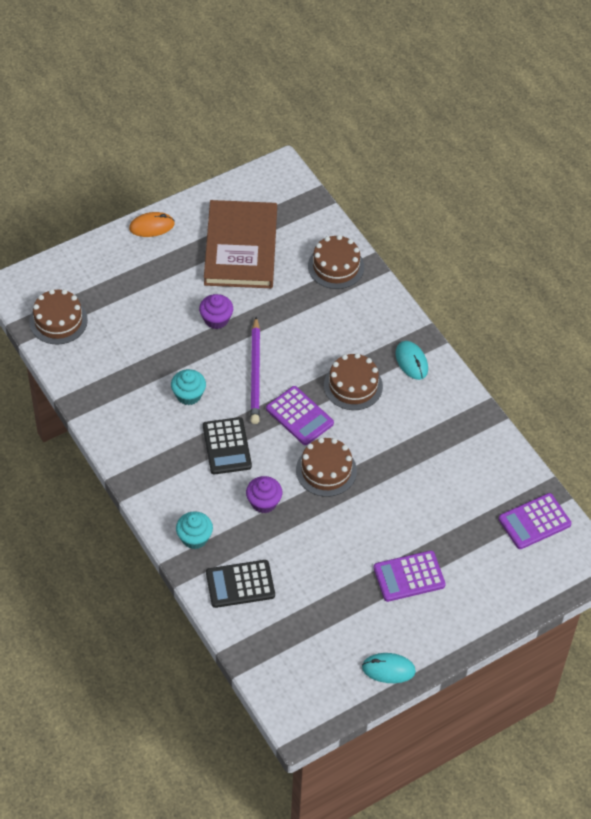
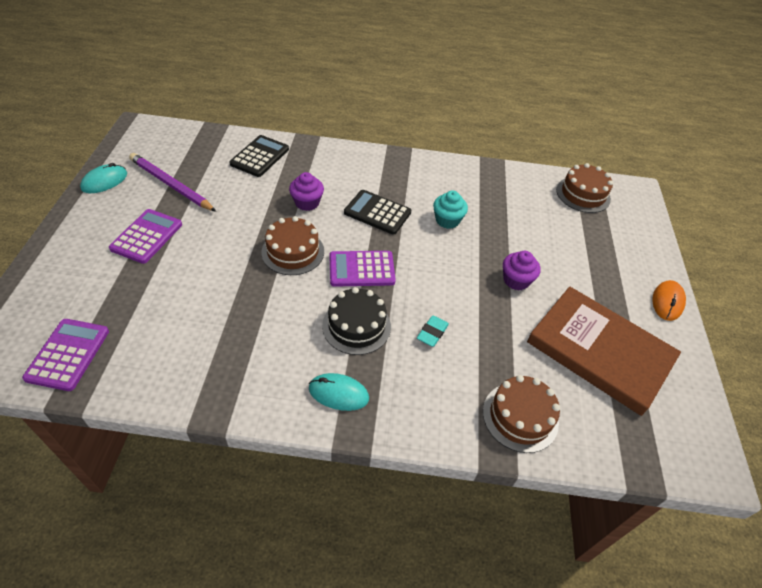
camera: 125 degrees right, 5 degrees down
turquoise cupcake [176,511,213,549] -> none
purple pencil [250,317,260,424] -> purple pencil moved to [129,153,216,212]
brown cake [324,353,383,410] -> black cake [322,287,391,355]
none -> turquoise eraser [417,315,449,347]

